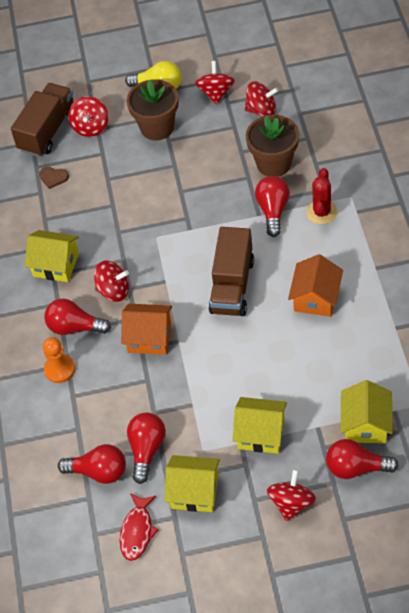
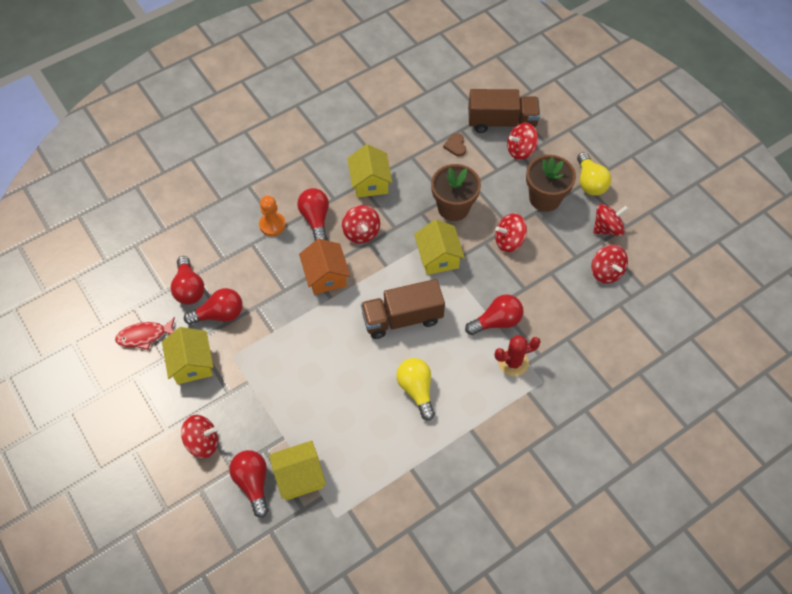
camera: 60 degrees right, 5 degrees up
yellow house [232,397,287,454] -> yellow house moved to [414,219,465,275]
brown flower pot [246,115,299,177] -> brown flower pot moved to [431,164,481,221]
orange house [288,254,343,317] -> yellow light bulb [396,358,435,421]
none -> red spinning top [495,213,527,252]

